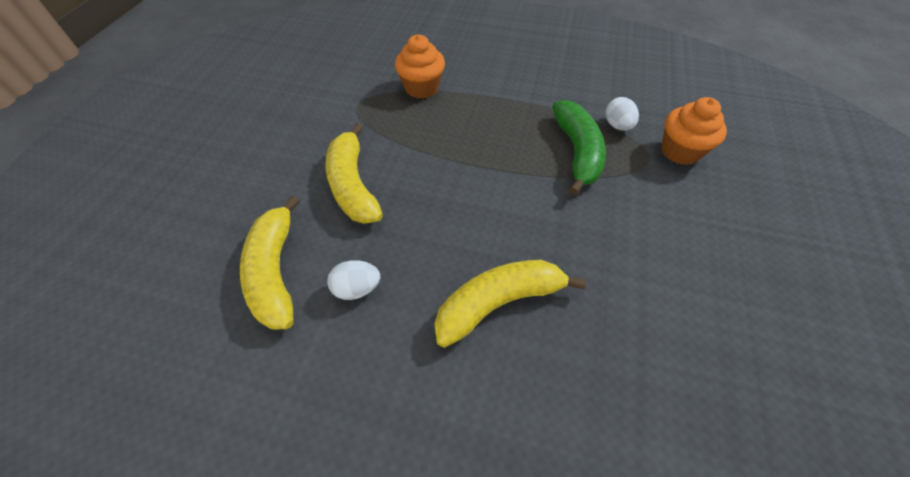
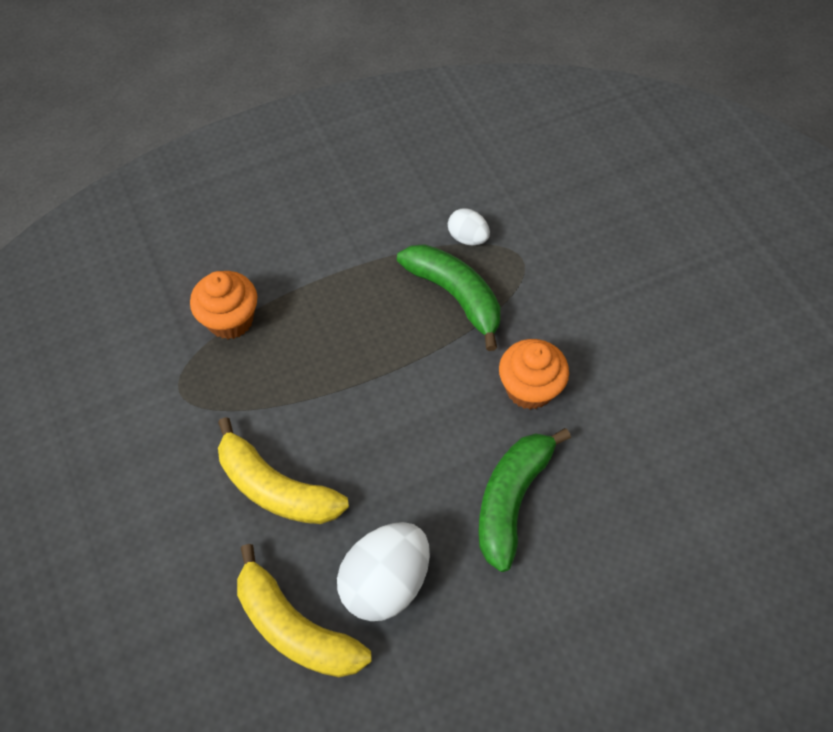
camera: 40 degrees left, 5 degrees up
white egg [327,260,380,300] -> white egg [337,522,430,621], size x1.85
yellow banana [434,260,586,348] -> green banana [478,428,571,572]
orange cupcake [661,97,727,165] -> orange cupcake moved to [499,339,569,410]

